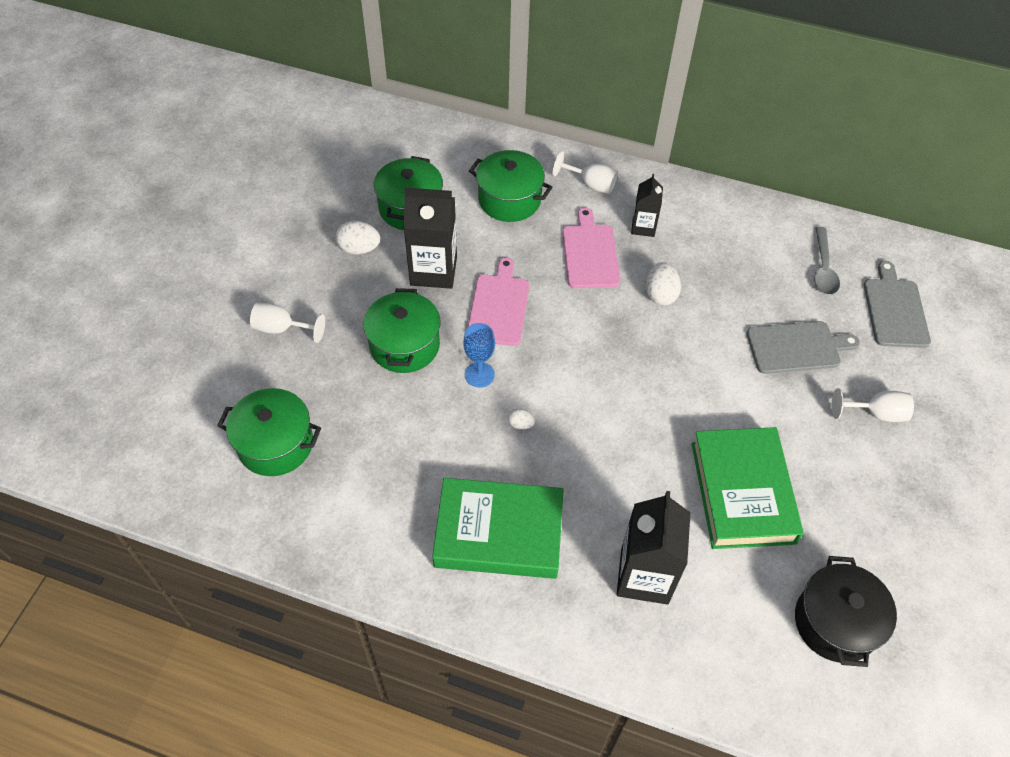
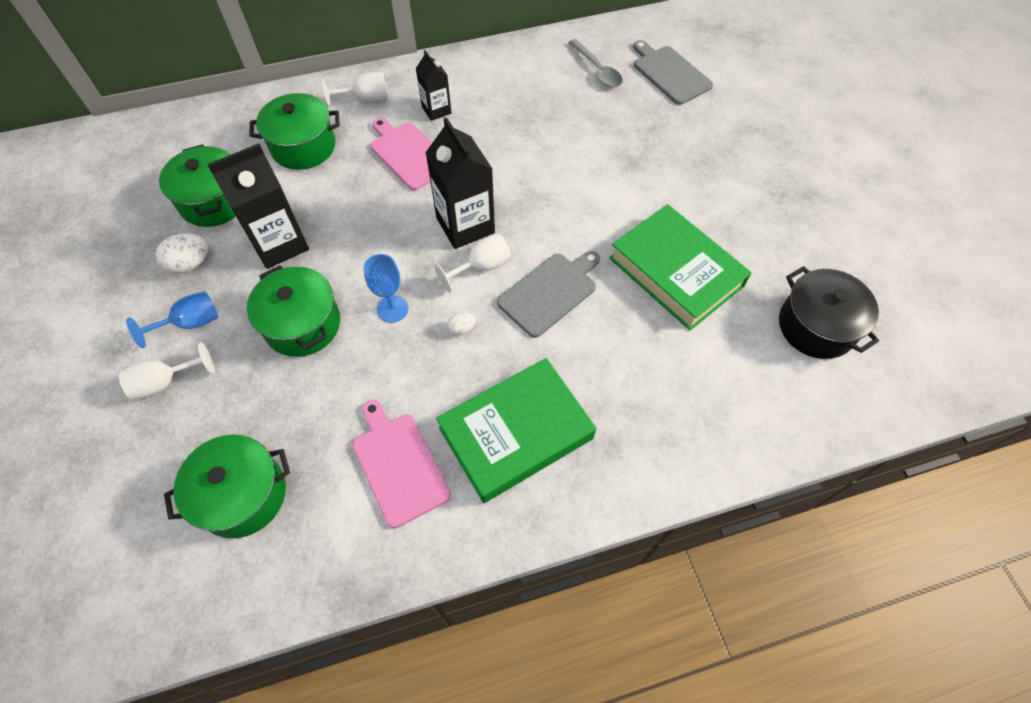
camera: 35 degrees left, 5 degrees up
pink cutting board [468,258,529,346] -> pink cutting board moved to [352,400,451,528]
black carton [617,491,690,605] -> black carton moved to [425,117,495,249]
white egg [646,262,681,306] -> none
grey cutting board [747,321,860,374] -> grey cutting board moved to [497,251,600,338]
white goblet [832,388,914,422] -> white goblet moved to [434,233,511,293]
none -> blue goblet [126,291,218,348]

